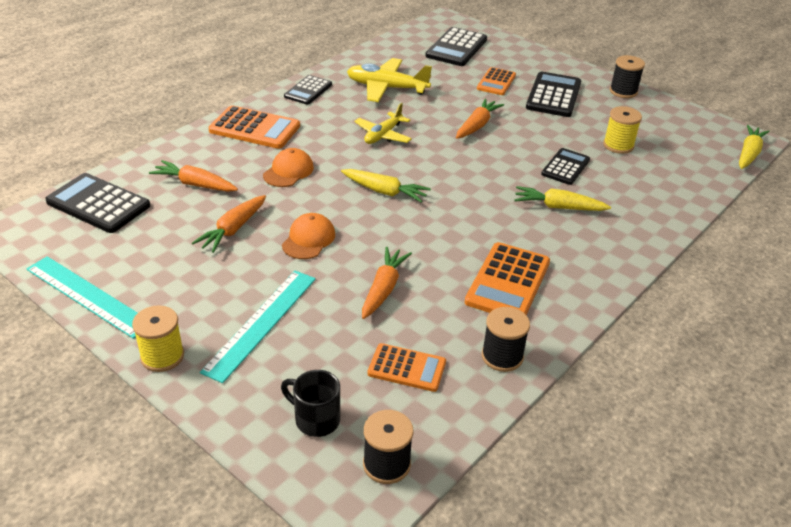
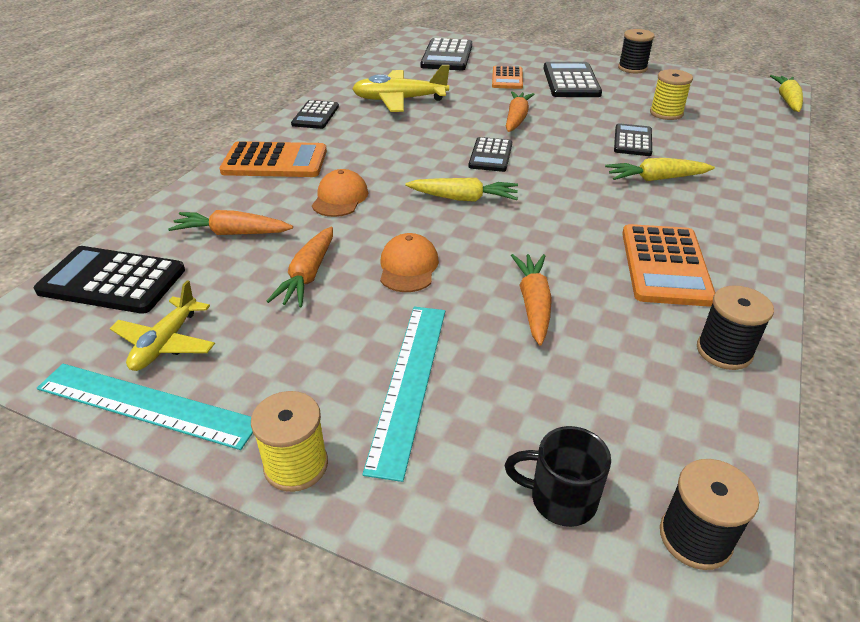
camera: 15 degrees left, 0 degrees up
yellow plane [354,103,412,144] -> yellow plane moved to [110,280,215,371]
orange calculator [367,343,446,392] -> none
none -> black calculator [468,137,512,172]

